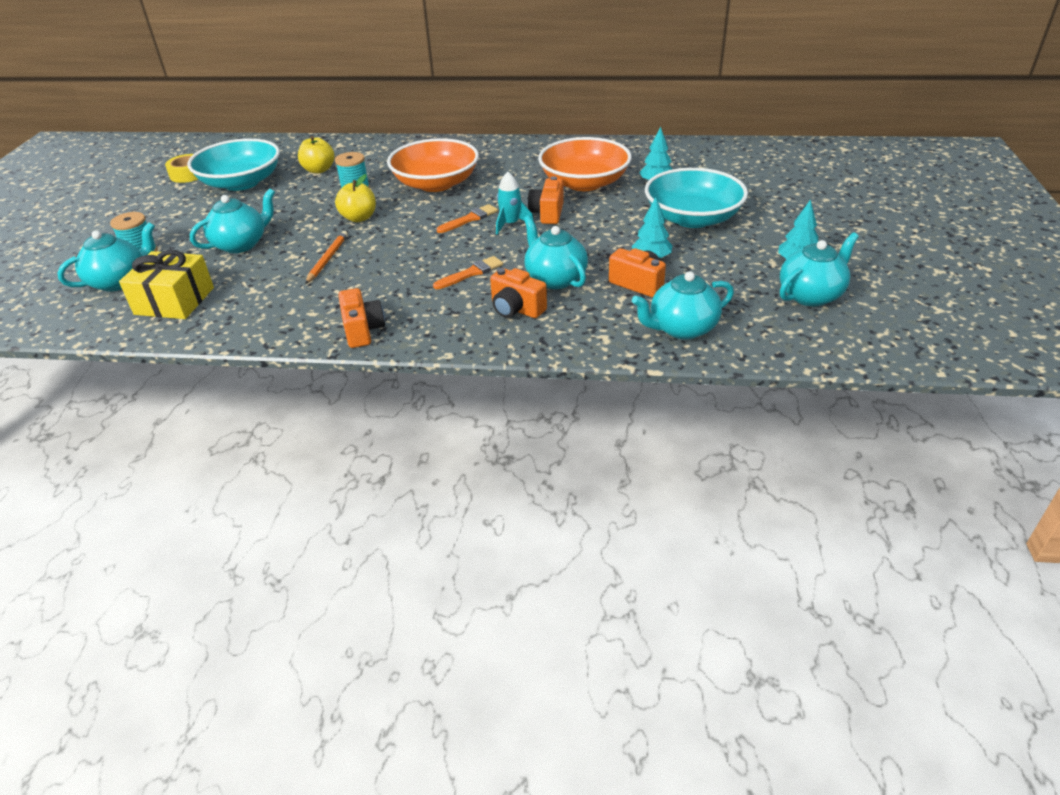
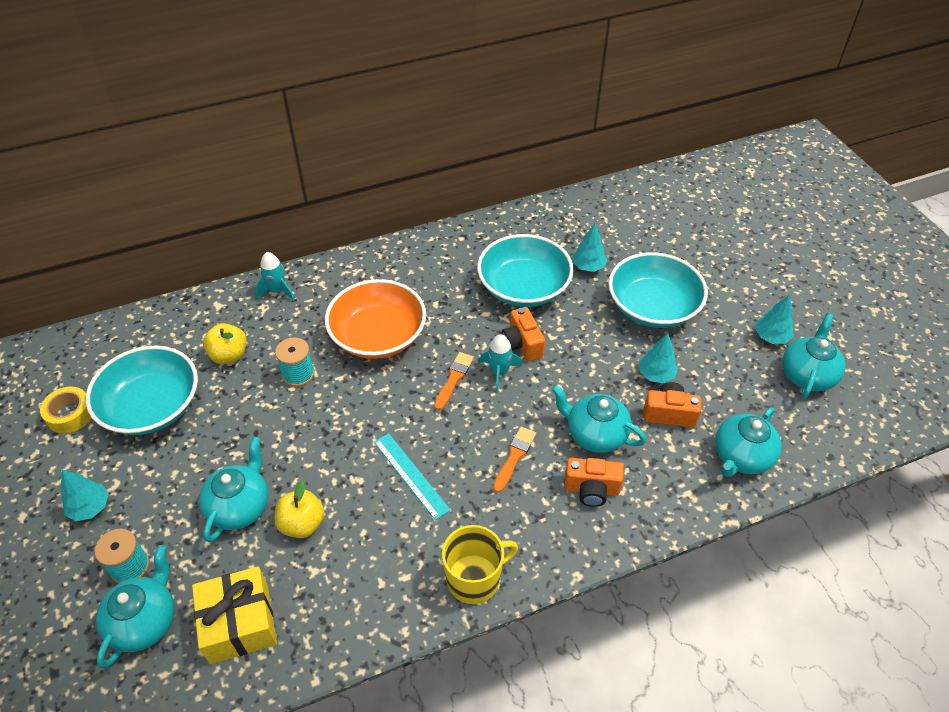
camera: 30 degrees left, 10 degrees up
orange pencil [305,231,348,284] -> none
yellow apple [335,174,376,222] -> yellow apple moved to [275,481,324,538]
orange camera [338,288,385,348] -> yellow mug [442,525,518,604]
orange bowl [538,137,632,191] -> turquoise bowl [477,234,574,307]
none -> turquoise tree [61,470,109,521]
none -> turquoise rocket [255,252,295,301]
none -> turquoise ruler [374,433,450,520]

